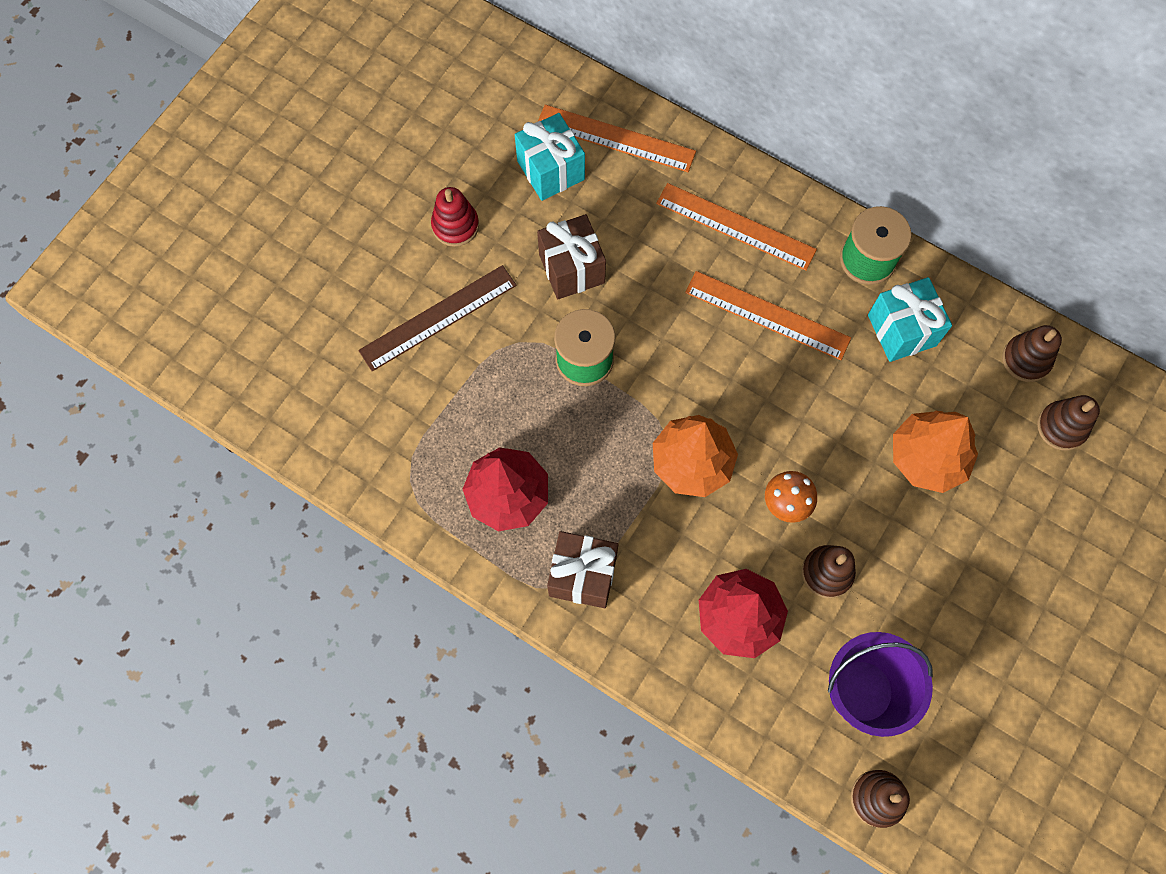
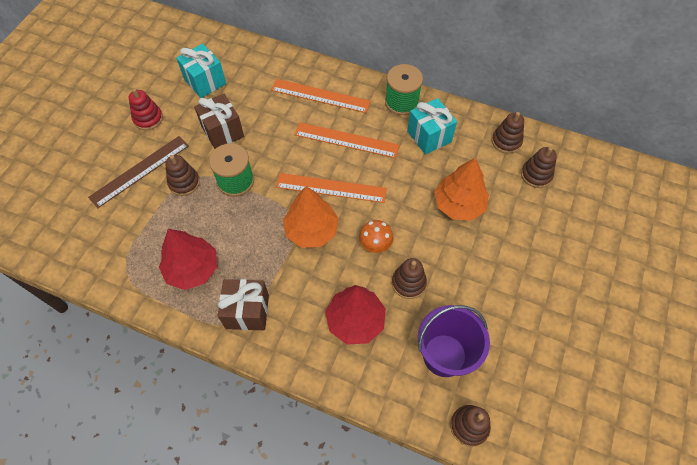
camera: 10 degrees left, 10 degrees down
orange ruler [538,105,696,172] -> orange ruler moved to [276,173,387,203]
none -> brown stacking toy [165,155,200,196]

